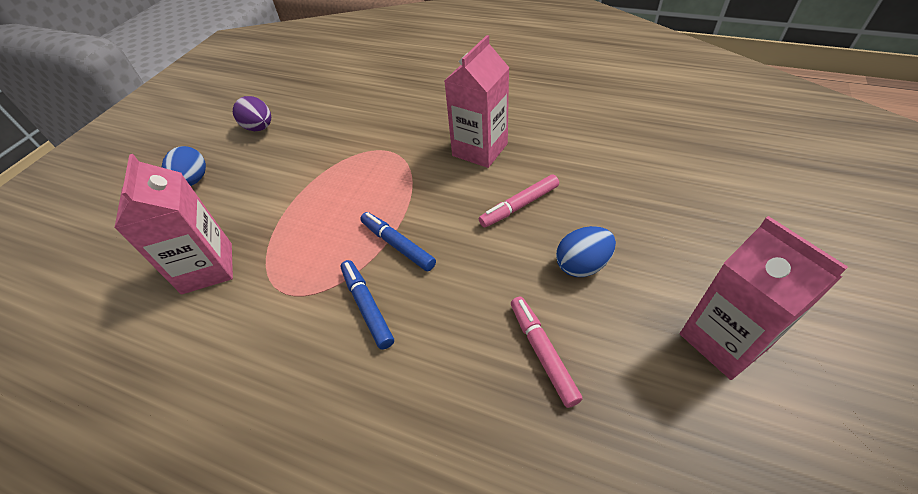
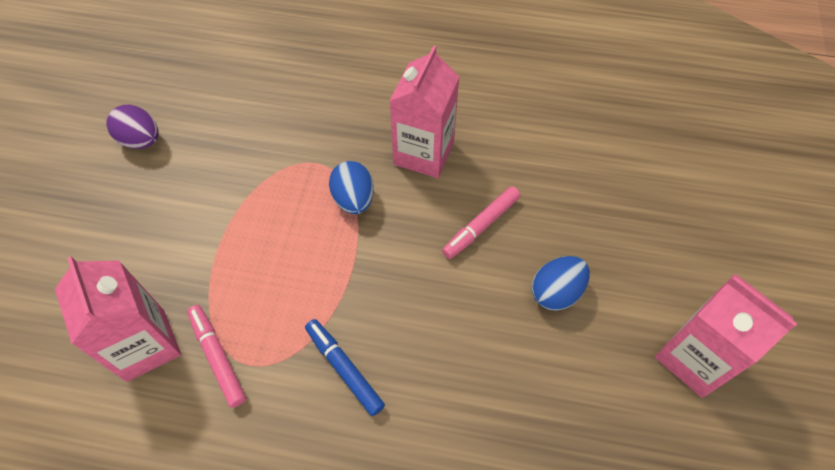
camera: 15 degrees left, 10 degrees up
blue egg [162,146,206,186] -> blue egg moved to [329,161,374,214]
blue marker [360,212,436,271] -> none
pink marker [511,297,583,408] -> pink marker moved to [187,305,246,408]

